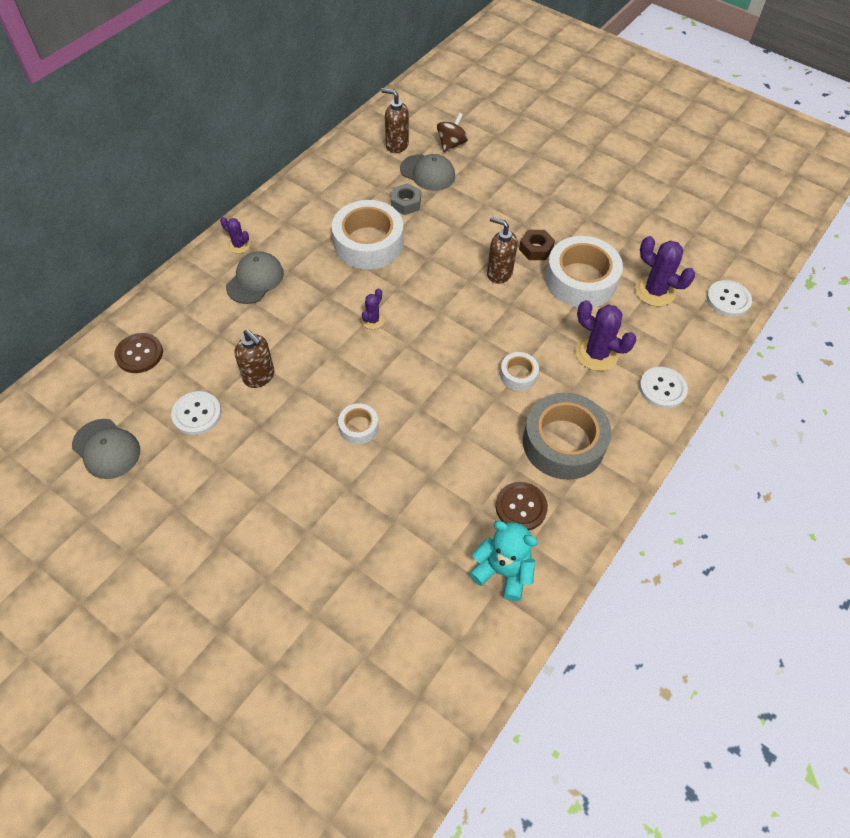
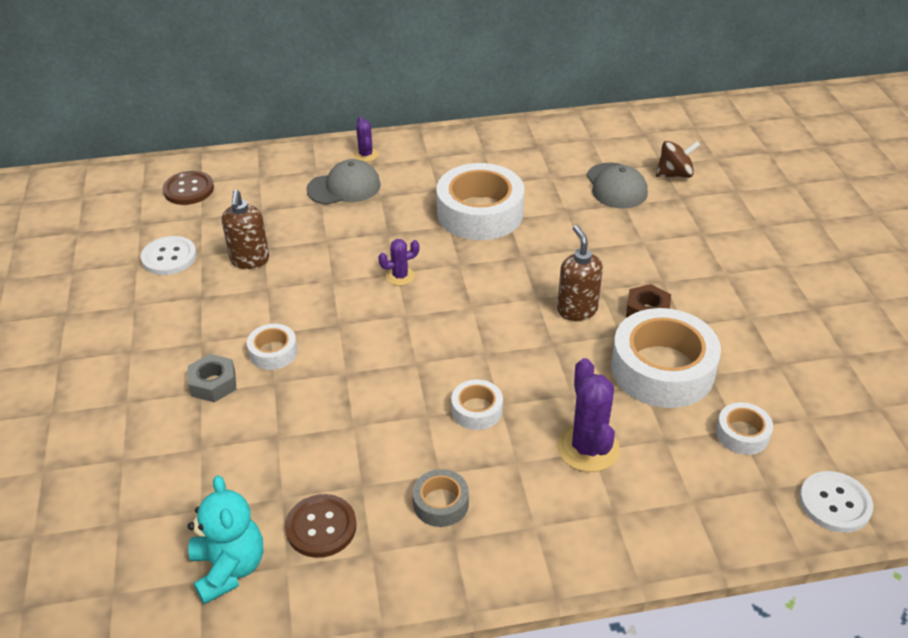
camera: 45 degrees right, 15 degrees down
grey cap [72,419,140,479] -> none
brown soap dispenser [381,88,409,153] -> none
grey nut [391,183,421,215] -> grey nut moved to [188,354,236,403]
grey tape [523,393,611,480] -> grey tape [413,469,469,527], size x0.48
purple cactus [635,236,695,307] -> white tape [716,402,773,455]
white button [639,367,688,409] -> none

